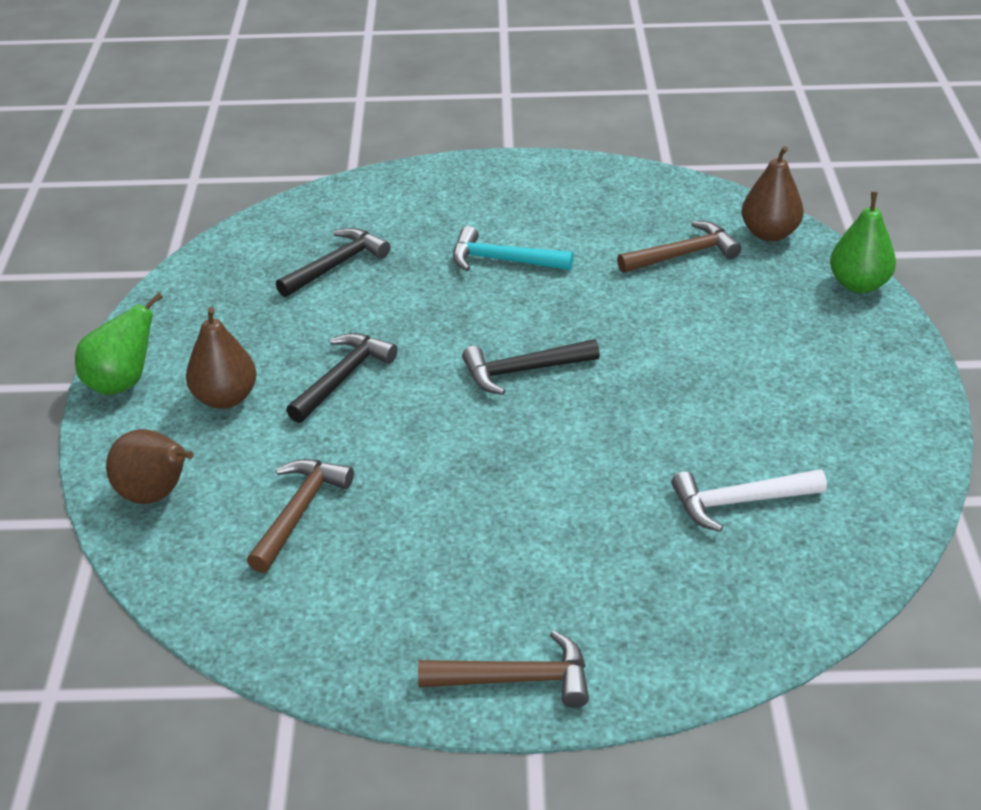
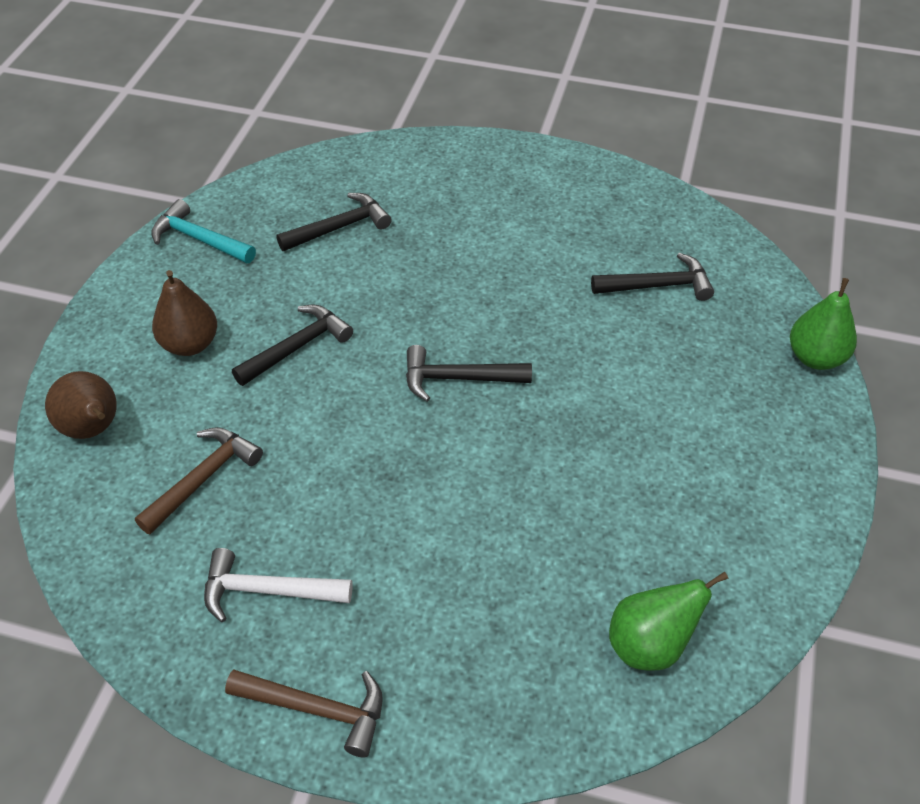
camera: 15 degrees right, 10 degrees up
green pear [75,293,163,395] -> green pear moved to [609,572,728,671]
turquoise hammer [453,226,574,271] -> turquoise hammer moved to [151,199,256,263]
brown hammer [617,221,741,273] -> black hammer [591,253,714,301]
white hammer [671,469,827,532] -> white hammer moved to [204,548,353,622]
brown pear [742,146,804,241] -> none

